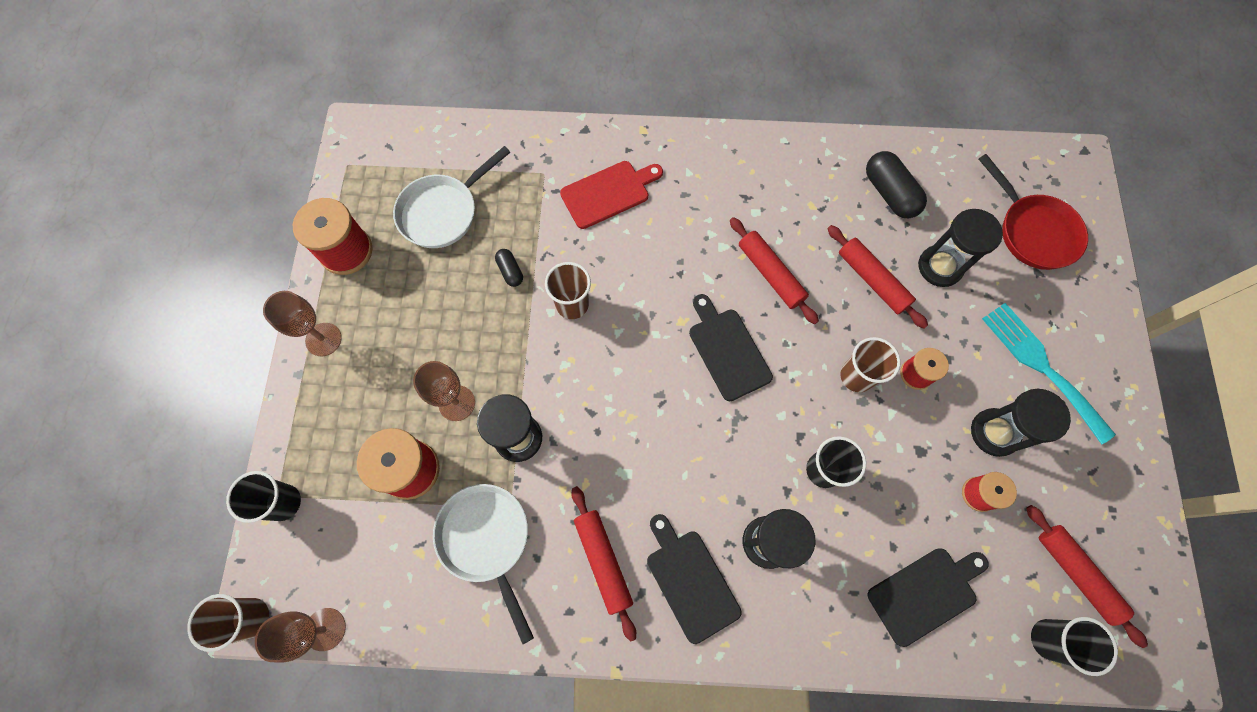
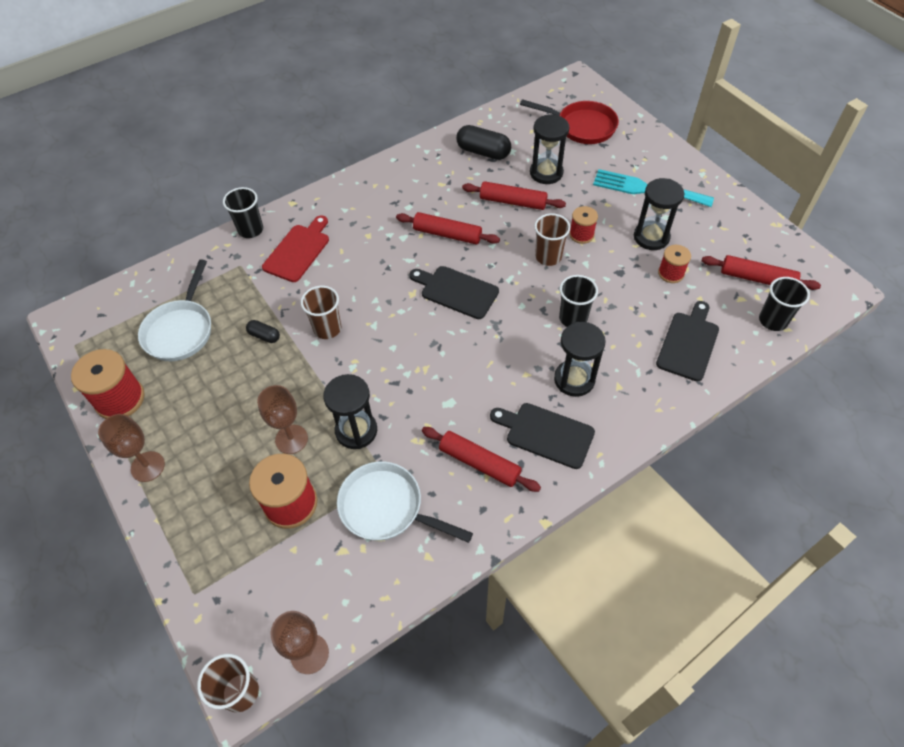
camera: 35 degrees left, 15 degrees down
black cup [226,471,301,523] -> black cup moved to [223,187,263,238]

